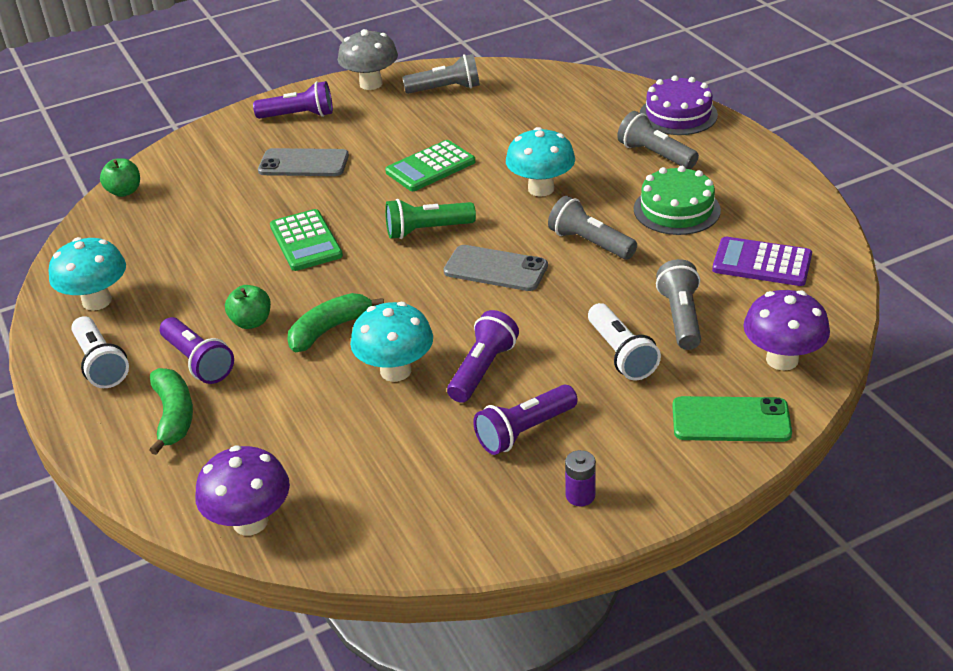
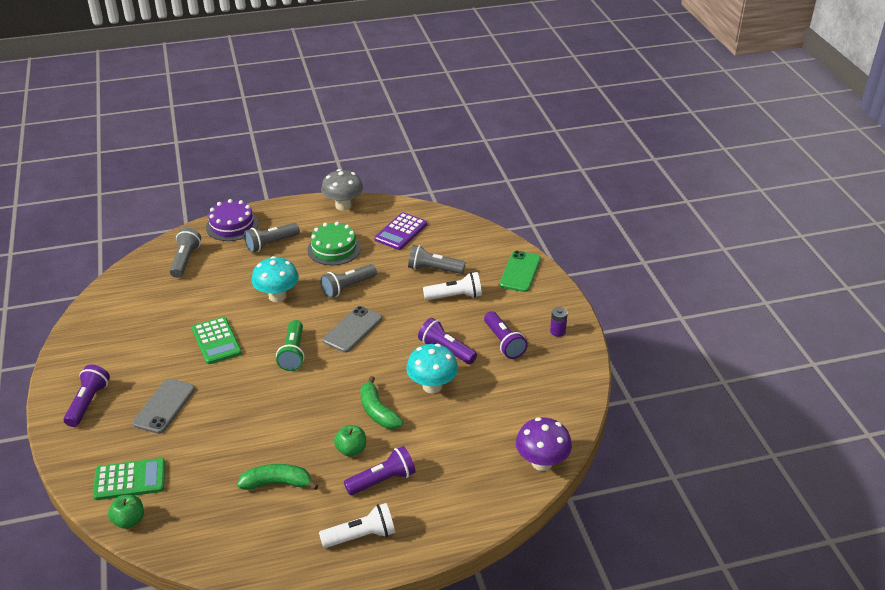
camera: 80 degrees left, 0 degrees up
turquoise mushroom [49,237,126,311] -> none
green banana [150,368,193,455] -> green banana moved to [237,464,319,490]
green calculator [270,209,343,271] -> green calculator moved to [93,458,165,500]
grey mushroom [338,29,398,90] -> grey mushroom moved to [321,169,363,210]
grey flashlight [402,54,480,94] -> grey flashlight moved to [170,228,201,278]
purple mushroom [743,290,830,371] -> none

